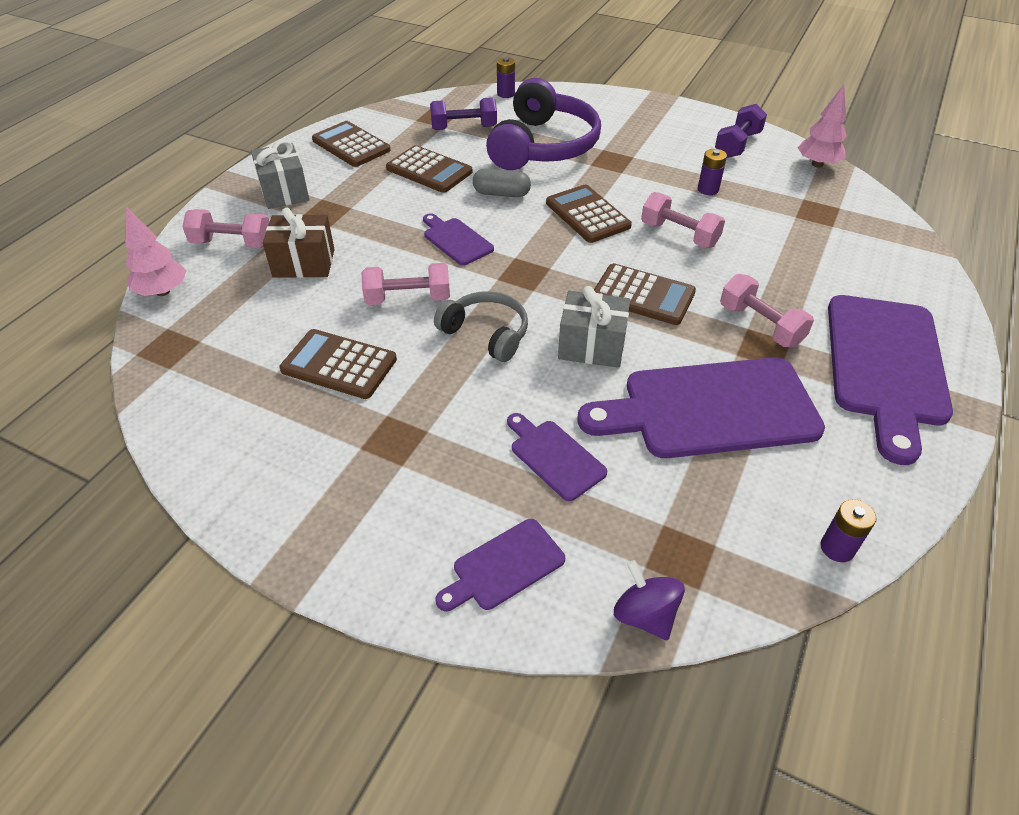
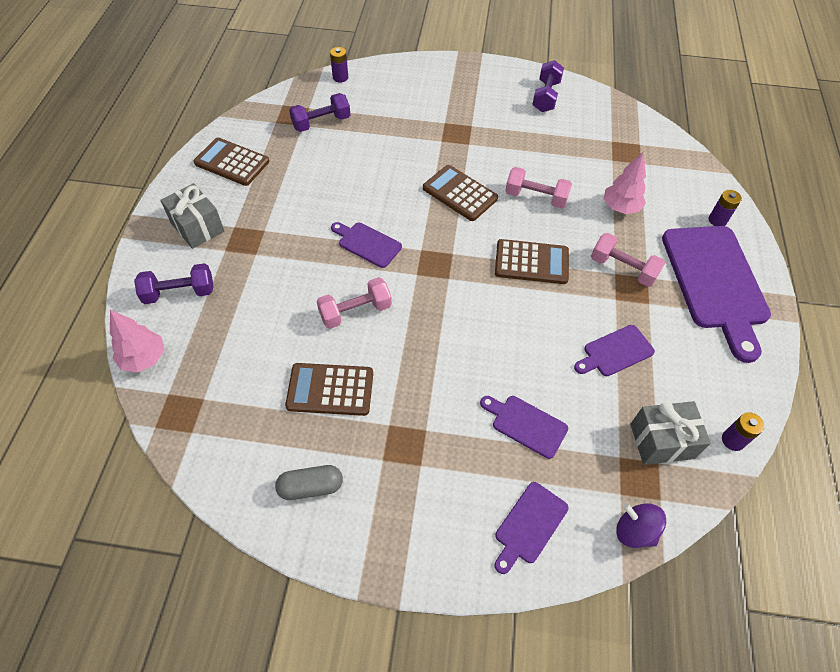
camera: 20 degrees left, 10 degrees up
pink dumbbell [182,209,269,248] -> purple dumbbell [134,263,214,304]
brown gift [263,207,335,278] -> none
brown calculator [386,145,472,193] -> none
grey headphones [434,291,528,362] -> none
grey capsule [473,168,531,197] -> grey capsule moved to [275,465,343,500]
purple headphones [486,78,601,170] -> none
grey gift [558,286,630,368] -> grey gift moved to [630,401,711,465]
purple cutting board [578,357,825,458] -> purple cutting board [574,325,655,376], size x0.48
purple battery [698,149,727,195] -> purple battery moved to [709,190,742,226]
pink tree [798,85,847,168] -> pink tree moved to [604,151,646,214]

